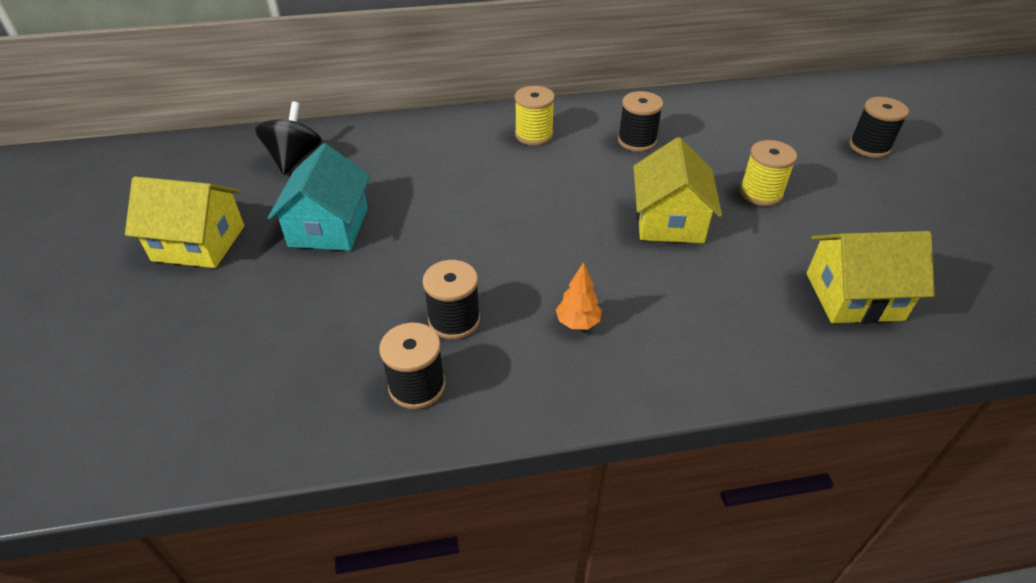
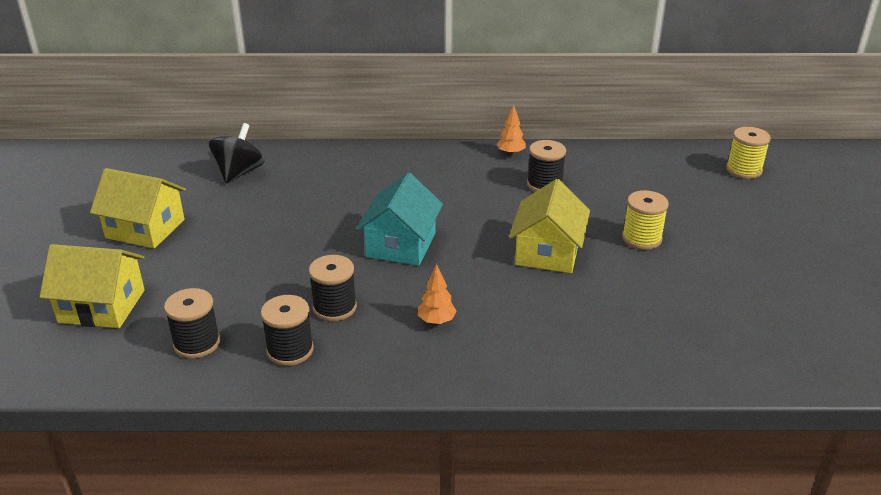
camera: 10 degrees right, 10 degrees down
turquoise house [268,143,370,251] -> turquoise house moved to [356,172,443,266]
yellow spool [515,86,555,145] -> yellow spool moved to [726,127,771,179]
yellow house [806,231,935,323] -> yellow house moved to [39,244,145,328]
black spool [849,97,909,158] -> black spool moved to [164,288,220,359]
none -> orange tree [496,104,526,156]

